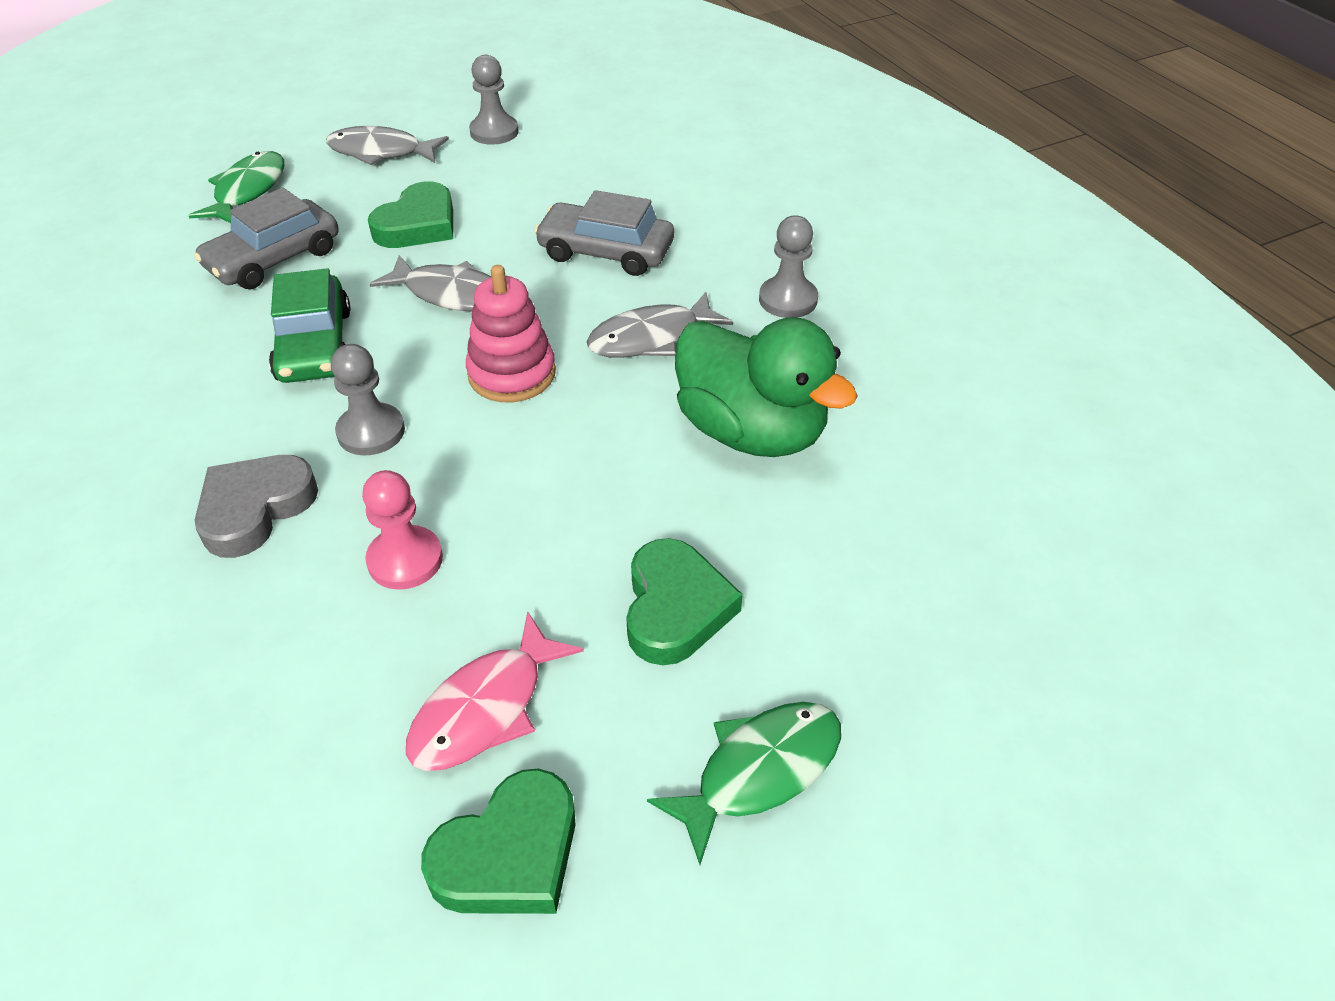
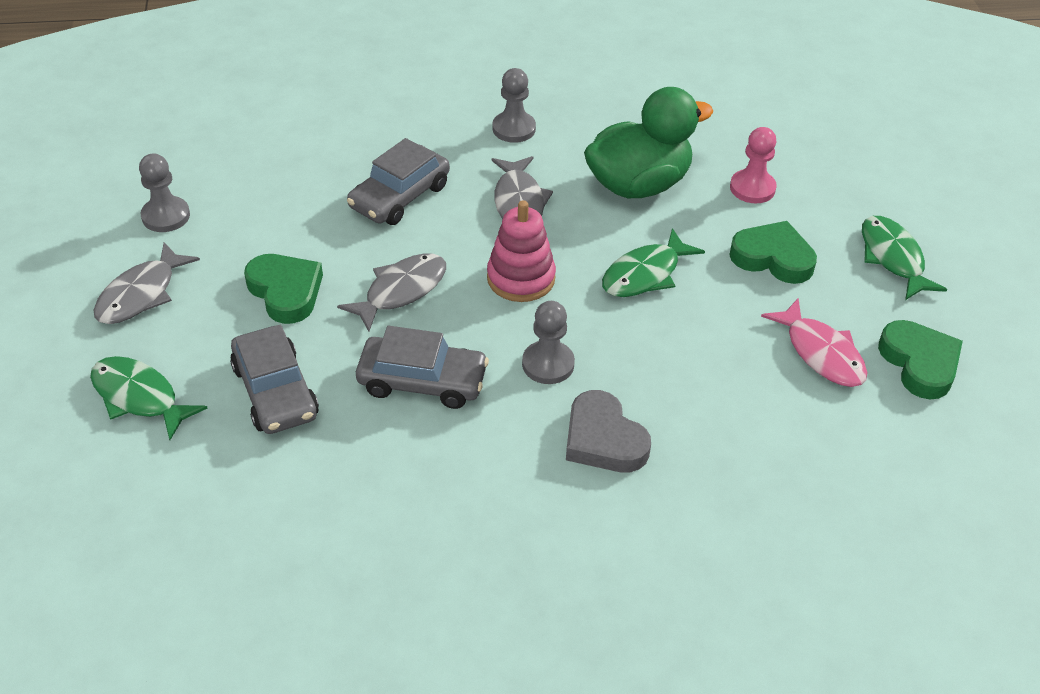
camera: 70 degrees left, 0 degrees up
green car [269,268,351,383] -> grey car [356,326,489,409]
pink pawn [362,470,443,590] -> pink pawn moved to [730,127,777,203]
none -> green fish [602,228,705,297]

